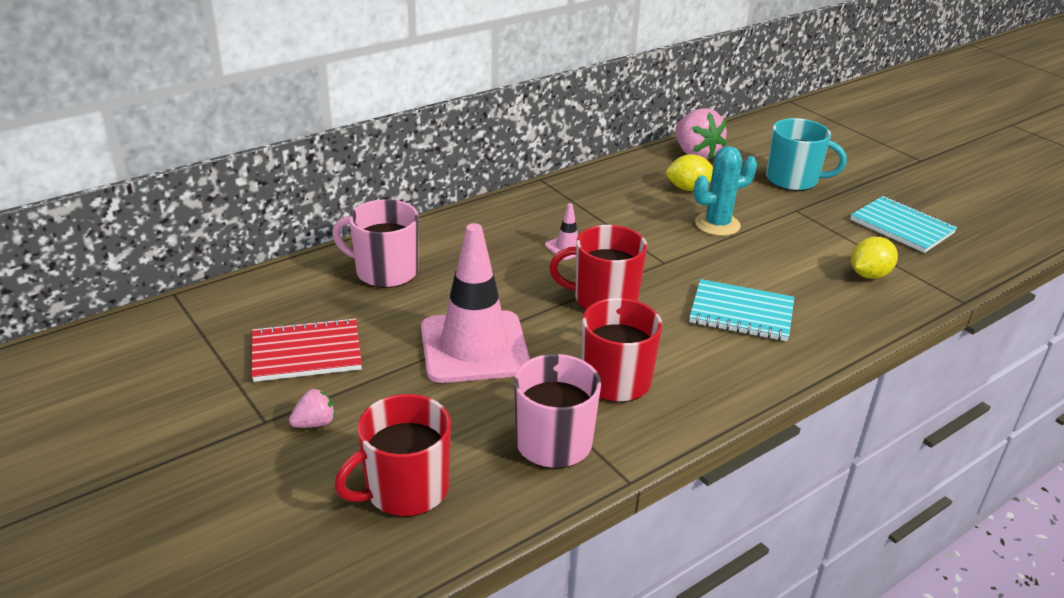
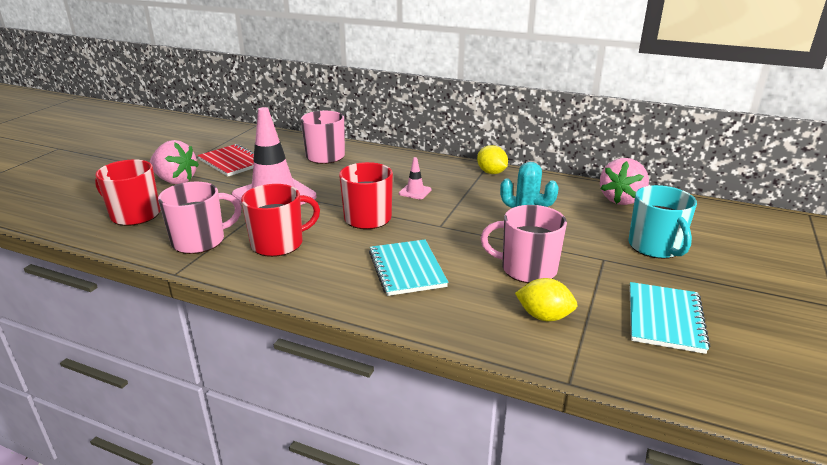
camera: 60 degrees right, 5 degrees down
pink strawberry [289,389,335,428] -> pink strawberry [150,140,199,184], size x2.01
yellow lemon [666,154,713,191] -> yellow lemon moved to [477,145,508,174]
none -> pink mug [481,205,567,283]

